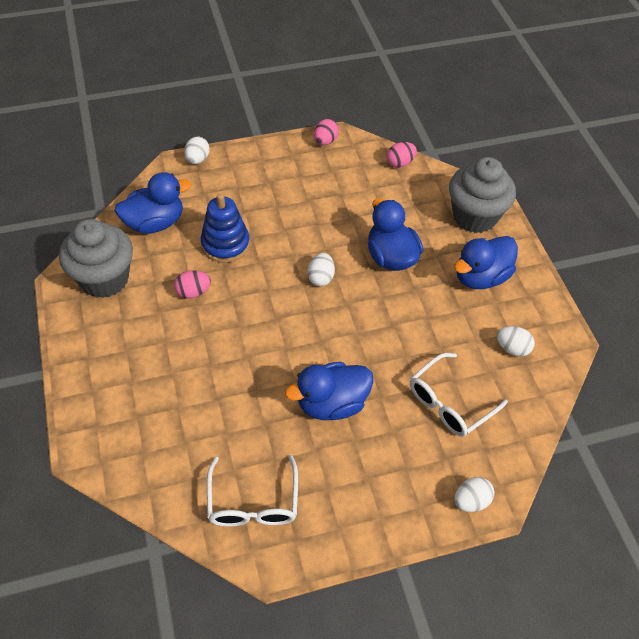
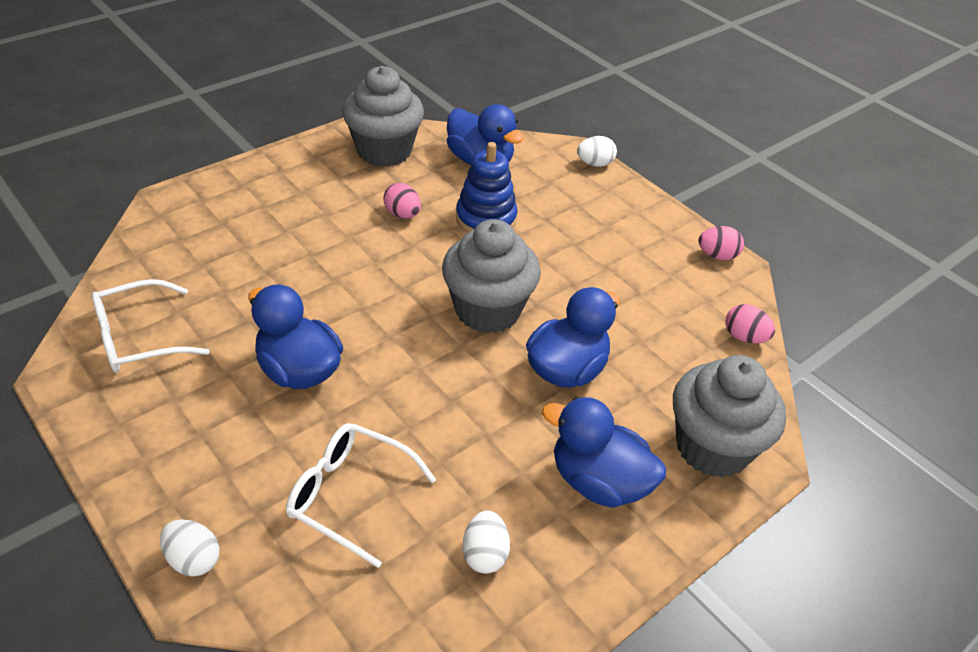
camera: 65 degrees right, 10 degrees down
white egg [308,253,335,286] -> grey cupcake [442,219,541,334]

